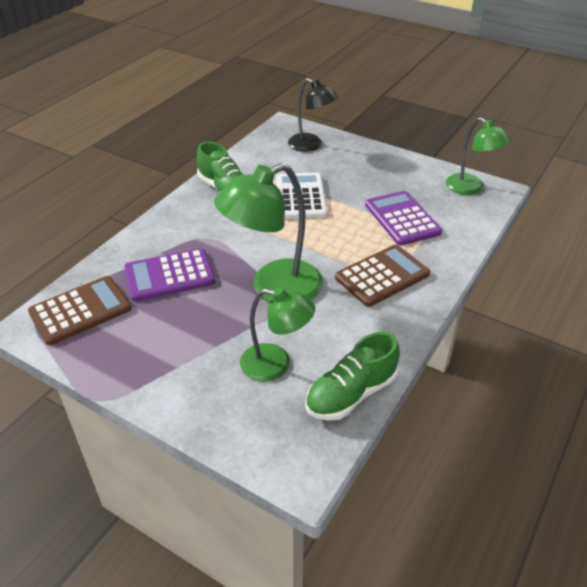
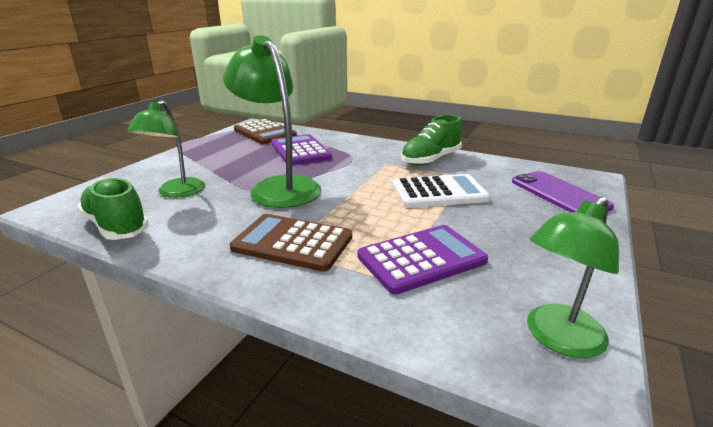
camera: 85 degrees right, 15 degrees down
black lamp [288,78,338,152] -> purple phone [512,171,614,212]
brown calculator [335,245,430,307] -> brown calculator turned 150 degrees clockwise [229,214,352,272]

